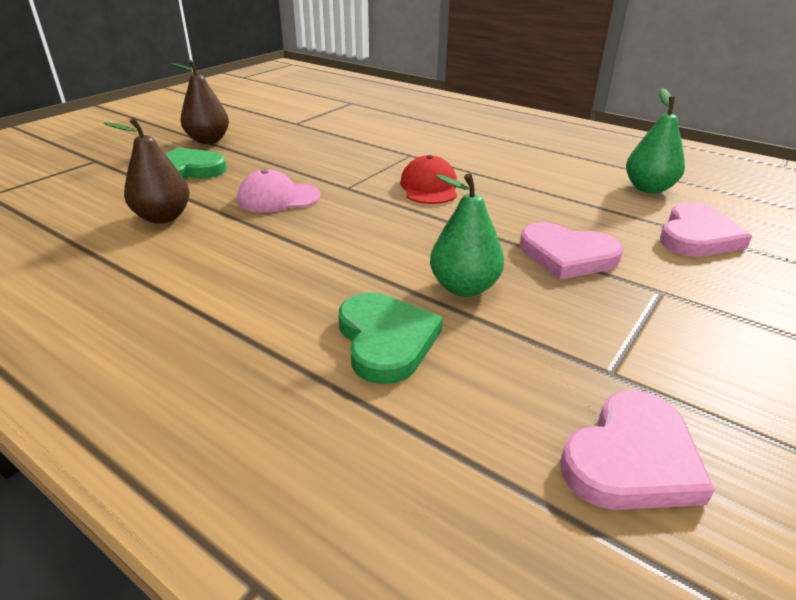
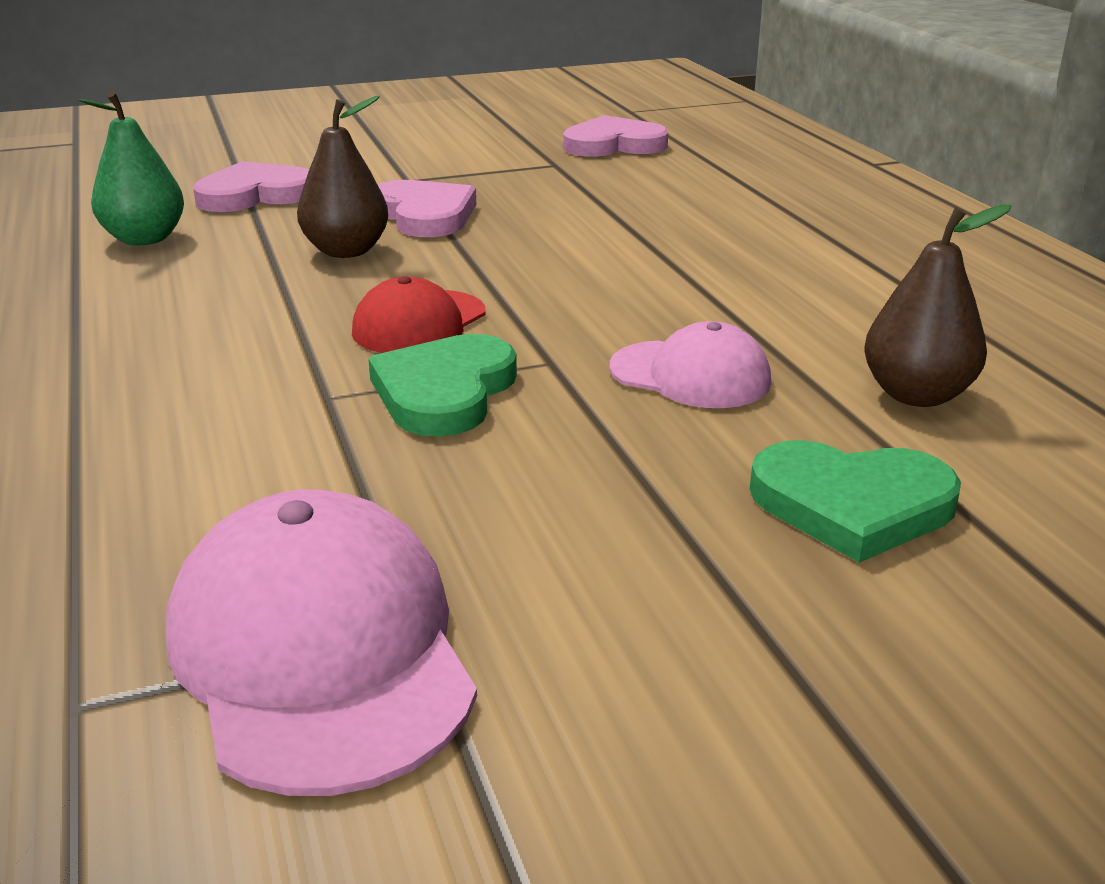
camera: 145 degrees left, 5 degrees down
brown pear [171,60,229,144] -> brown pear moved to [297,96,388,258]
green heart [339,292,443,384] -> green heart moved to [368,334,517,437]
green pear [430,173,504,297] -> none
none -> pink cap [166,489,477,796]

